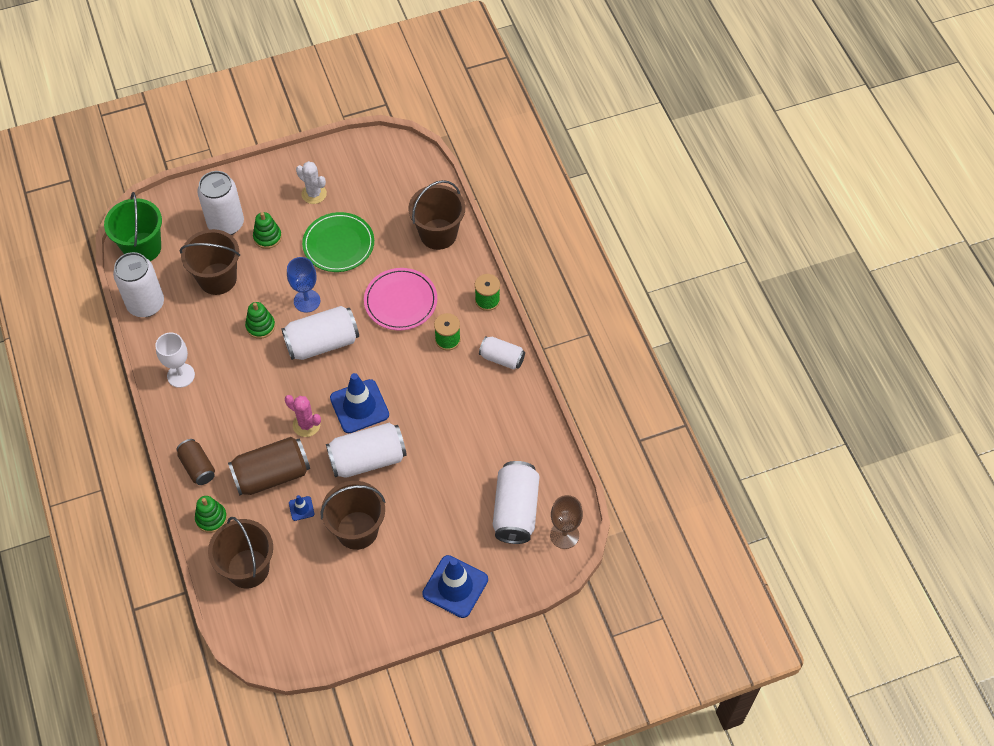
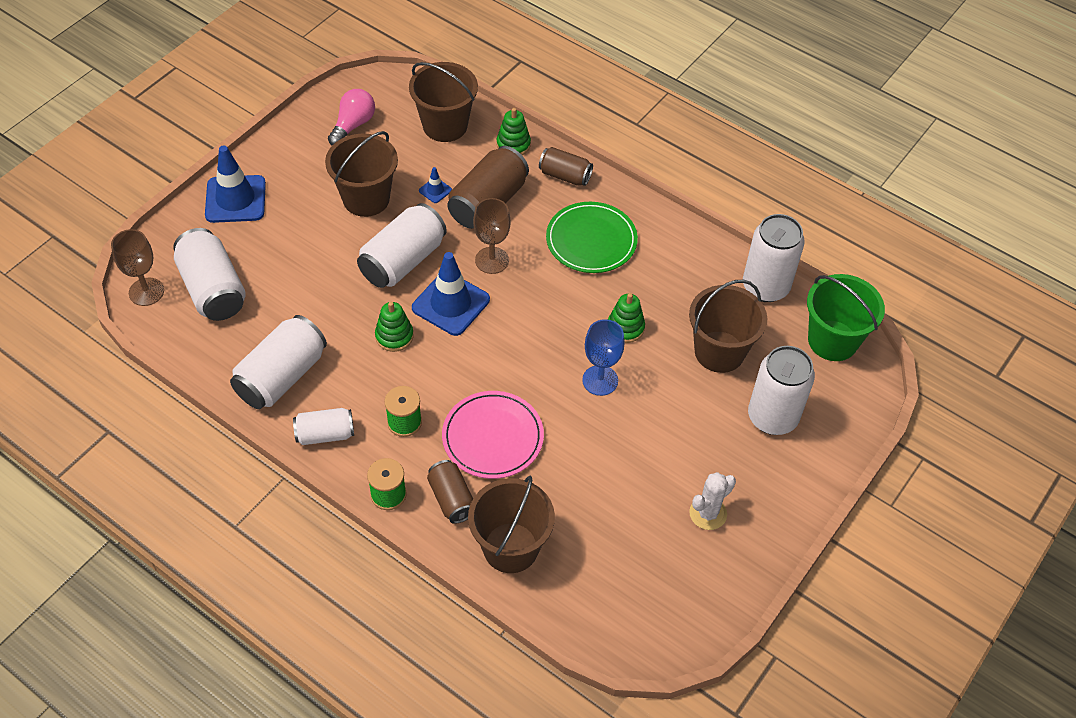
camera: 145 degrees right, 5 degrees down
white goblet [155,333,195,388] -> none
green stacking toy [253,212,282,249] -> green stacking toy moved to [375,302,414,352]
white can [281,306,359,360] -> white can moved to [230,315,327,409]
pink cactus [285,395,321,437] -> brown goblet [473,198,510,274]
white cactus [296,161,327,204] -> white cactus turned 45 degrees counterclockwise [689,472,736,530]
green plate [302,212,374,272] -> green plate moved to [546,202,638,273]
none -> pink light bulb [328,89,375,145]
none -> brown can [427,460,473,524]

